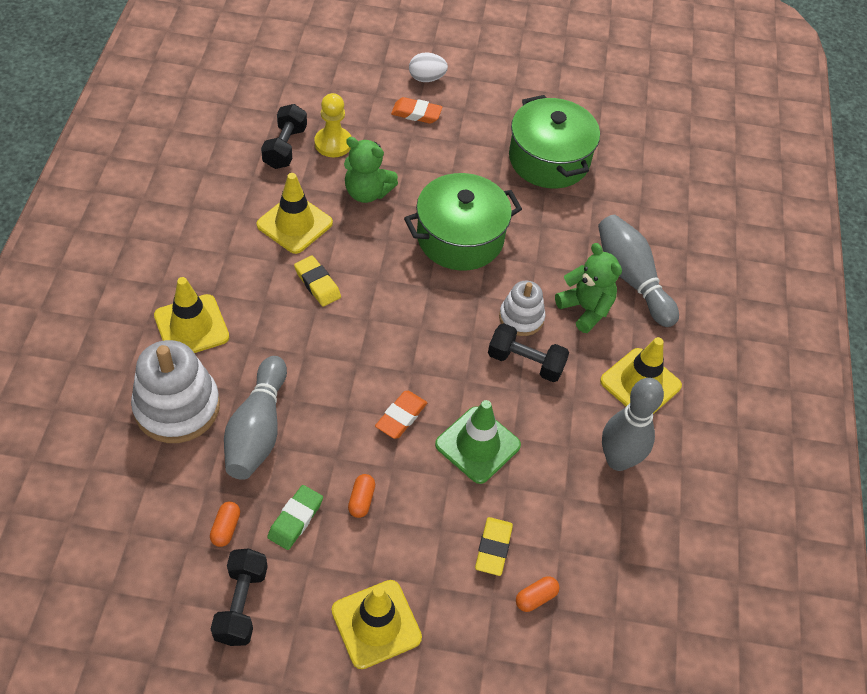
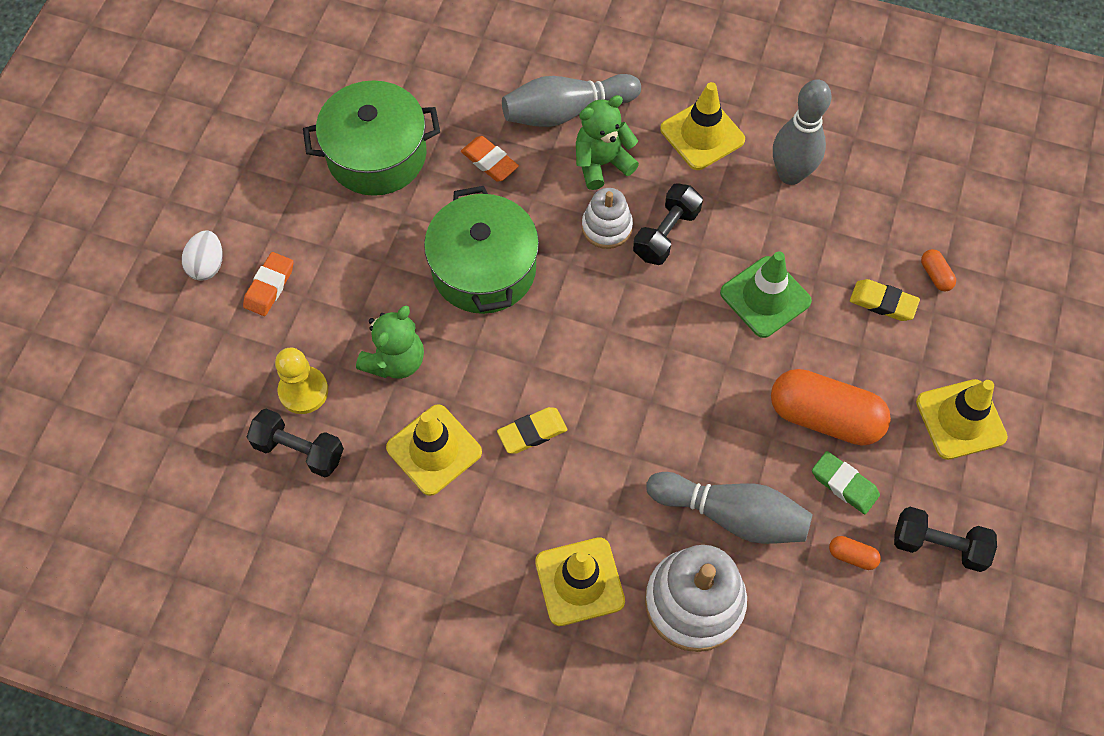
camera: 75 degrees left, 10 degrees up
orange capsule [348,474,375,518] -> orange capsule [771,369,891,446], size x2.41
orange eraser [375,391,427,439] -> orange eraser moved to [461,136,519,182]

